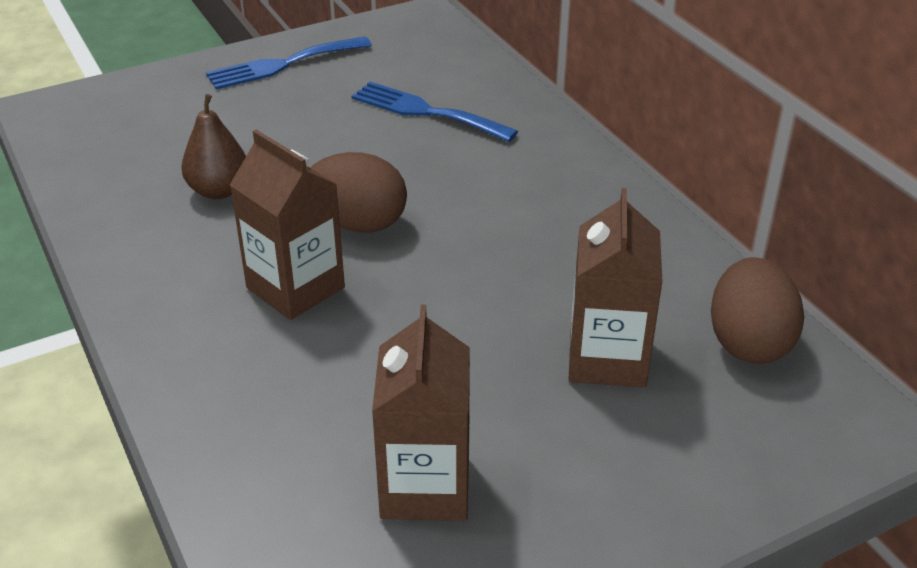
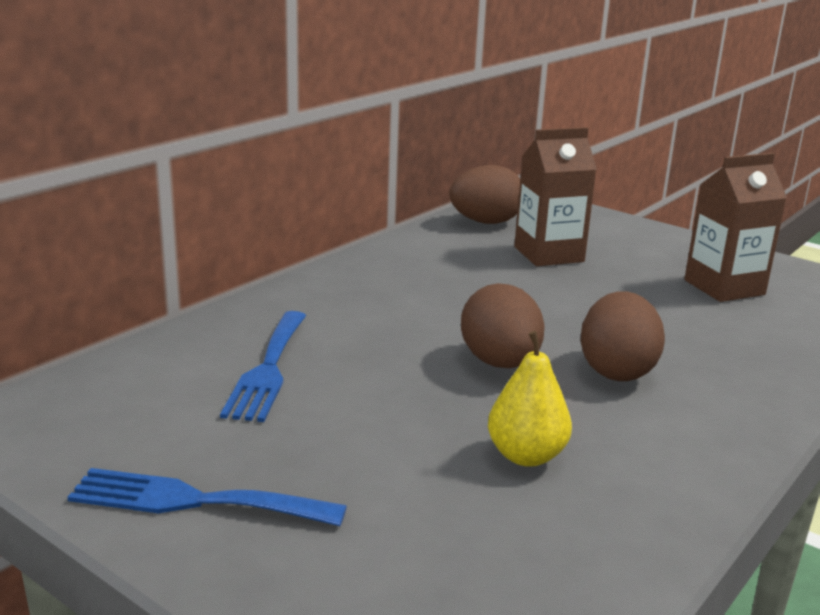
camera: 115 degrees left, 15 degrees down
brown pear [182,94,246,199] -> yellow pear [488,331,572,467]
blue fork [206,36,372,90] -> blue fork turned 150 degrees clockwise [67,468,347,526]
brown carton [230,130,345,320] -> brown egg [581,291,665,381]

